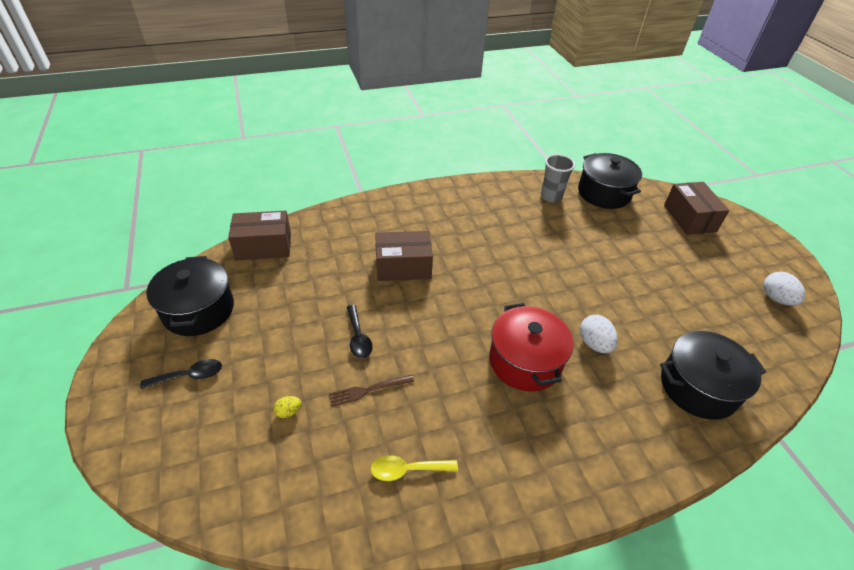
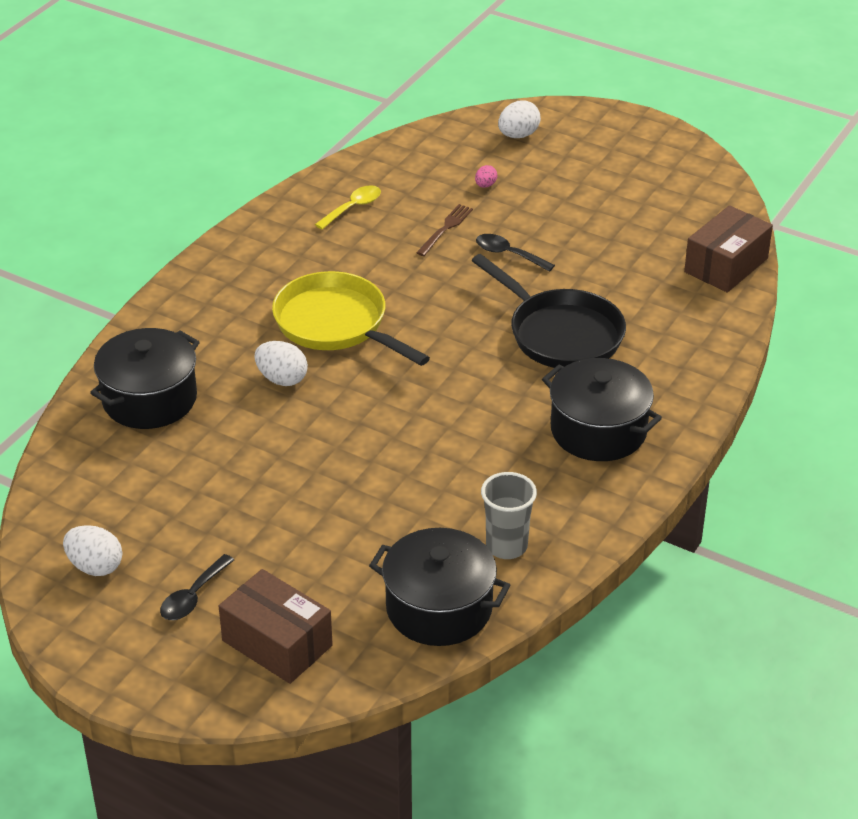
camera: 140 degrees right, 5 degrees down
black spoon [140,359,222,389] -> black spoon moved to [160,554,234,620]
black pot [146,256,234,336] -> black pot moved to [542,358,662,461]
yellow egg [274,396,302,418] -> pink egg [475,165,497,188]
brown box [375,231,433,281] -> black pan [471,254,626,368]
red pot [489,303,574,392] -> yellow pan [272,271,430,366]
none -> white egg [498,100,541,138]

